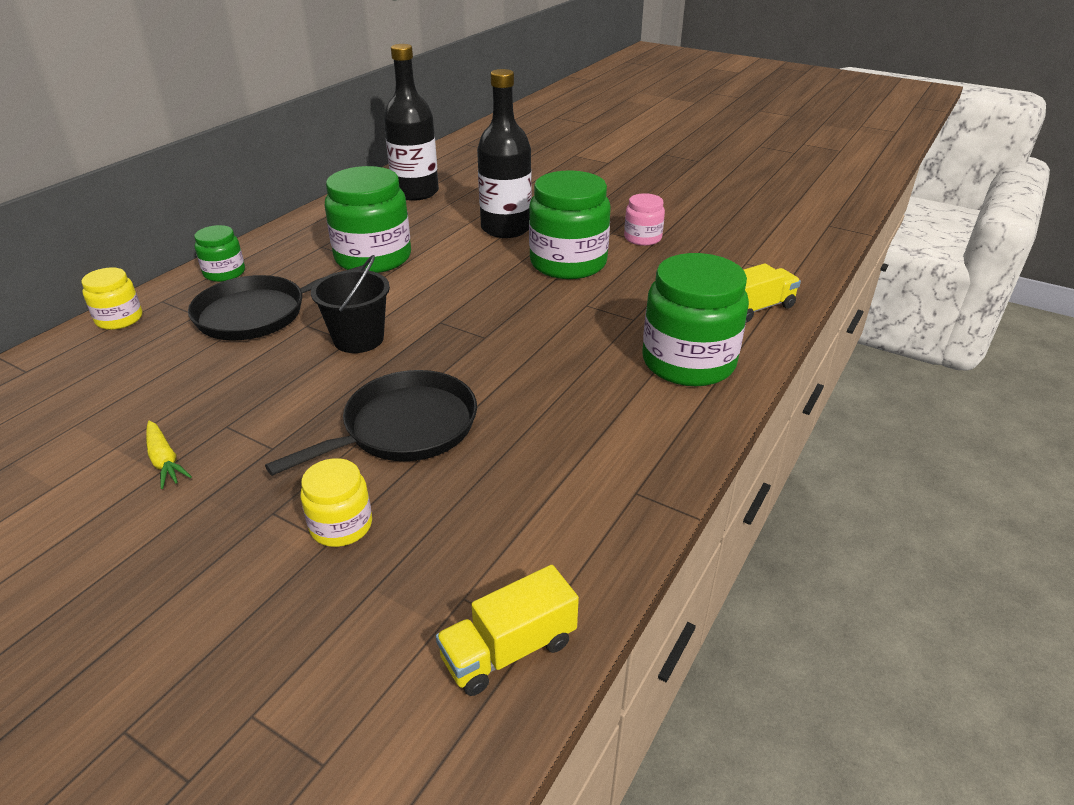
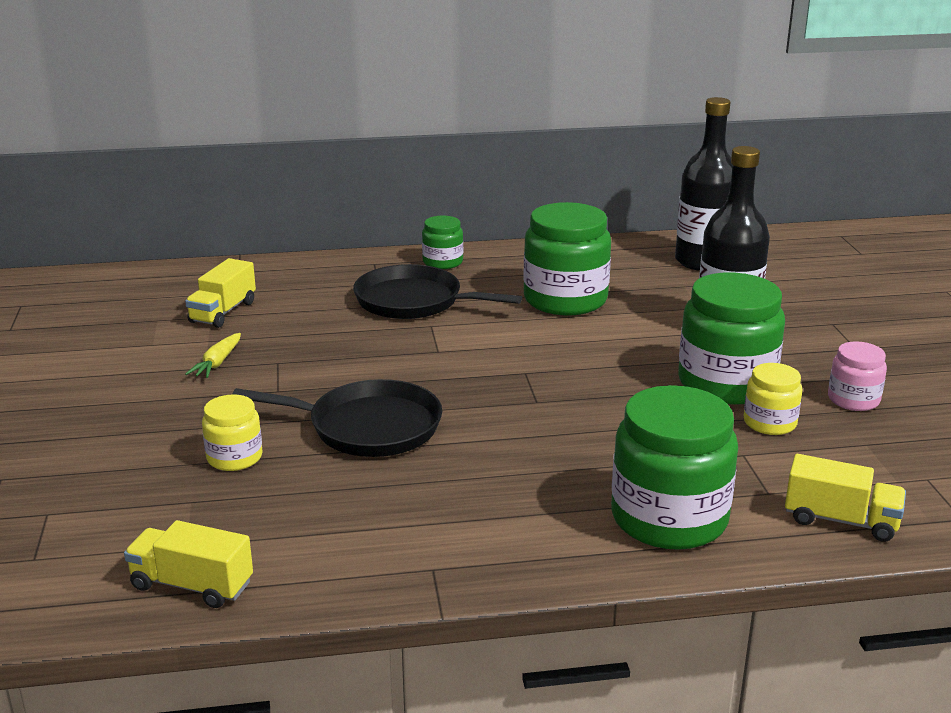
camera: 50 degrees right, 10 degrees down
yellow jar [81,267,142,330] -> yellow jar moved to [744,363,803,435]
black bucket [311,255,390,353] -> none
none -> yellow truck [185,258,256,328]

